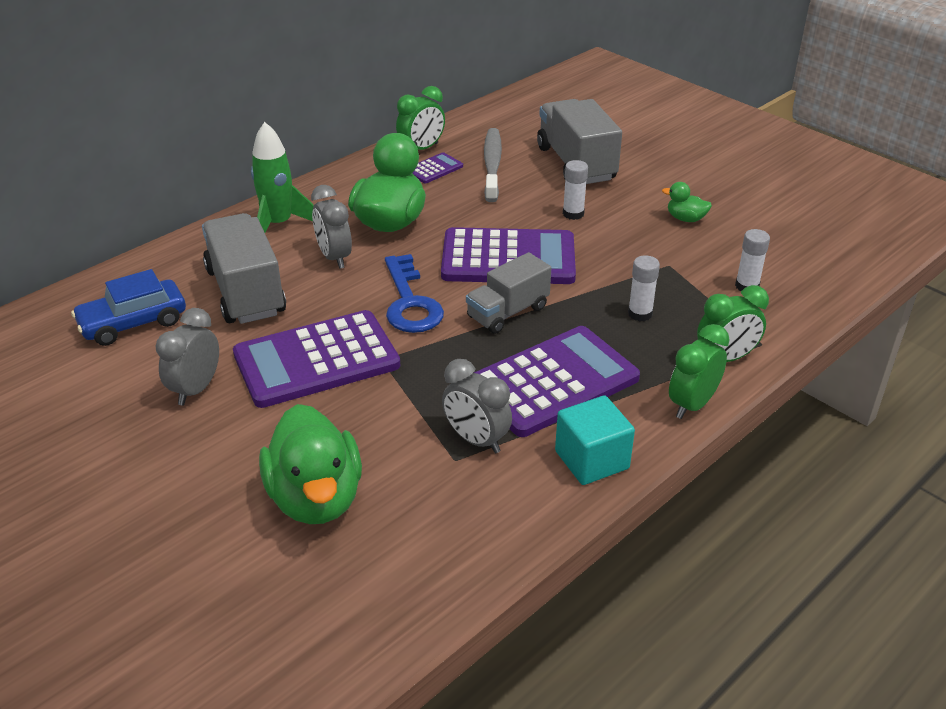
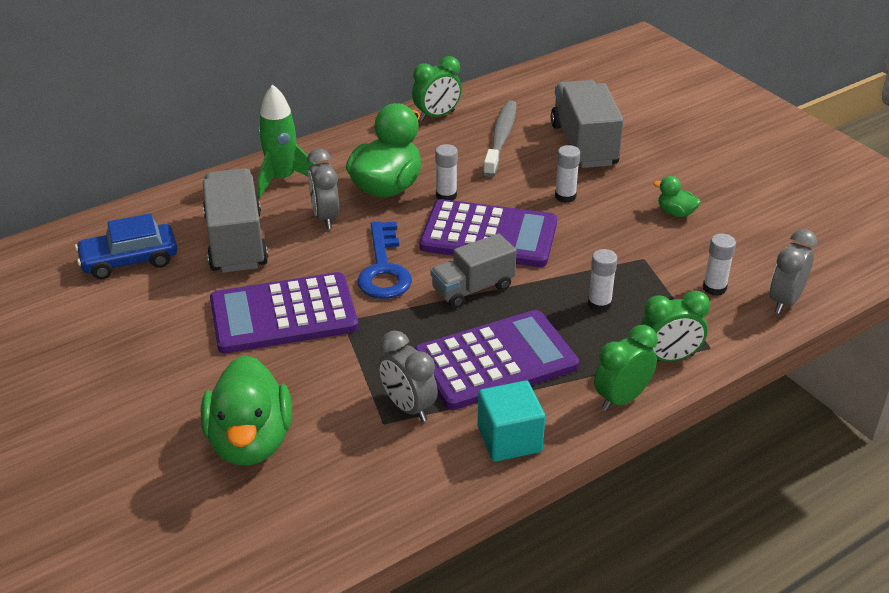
camera: 10 degrees right, 0 degrees up
grey clock [155,308,219,406] -> grey clock moved to [769,229,817,314]
purple calculator [412,152,463,183] -> none
none -> white glue stick [435,144,458,200]

